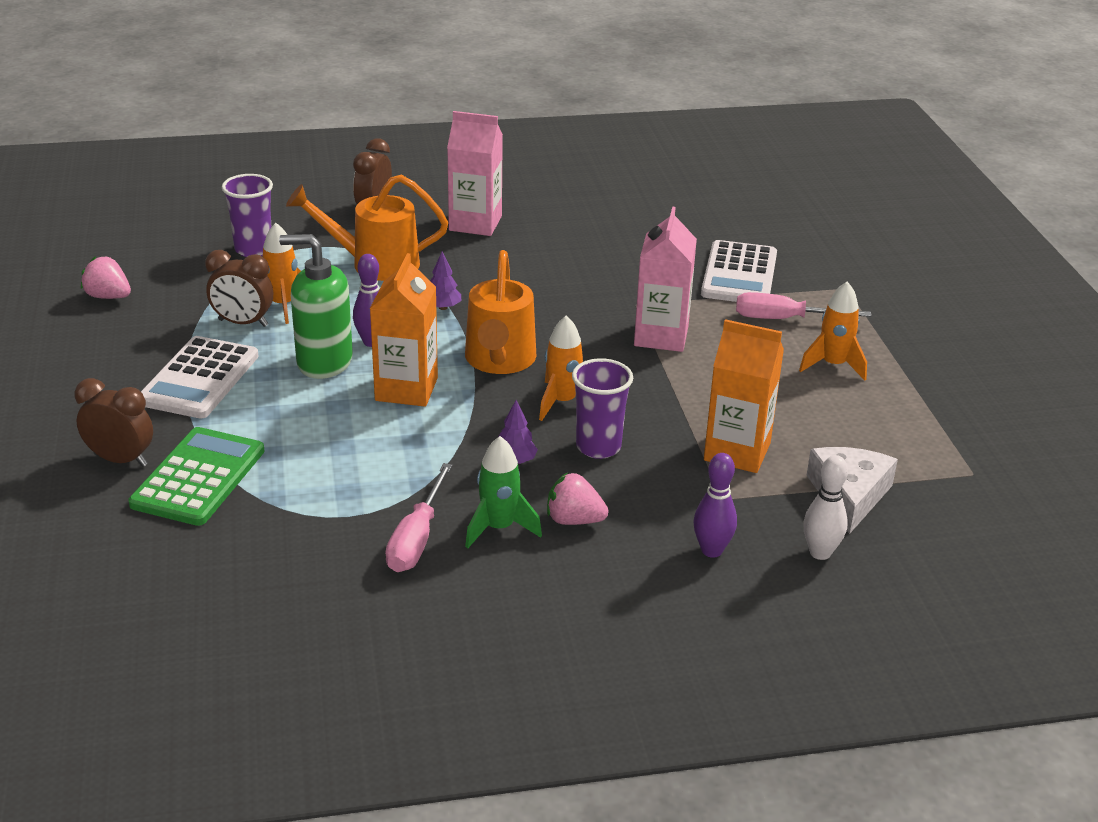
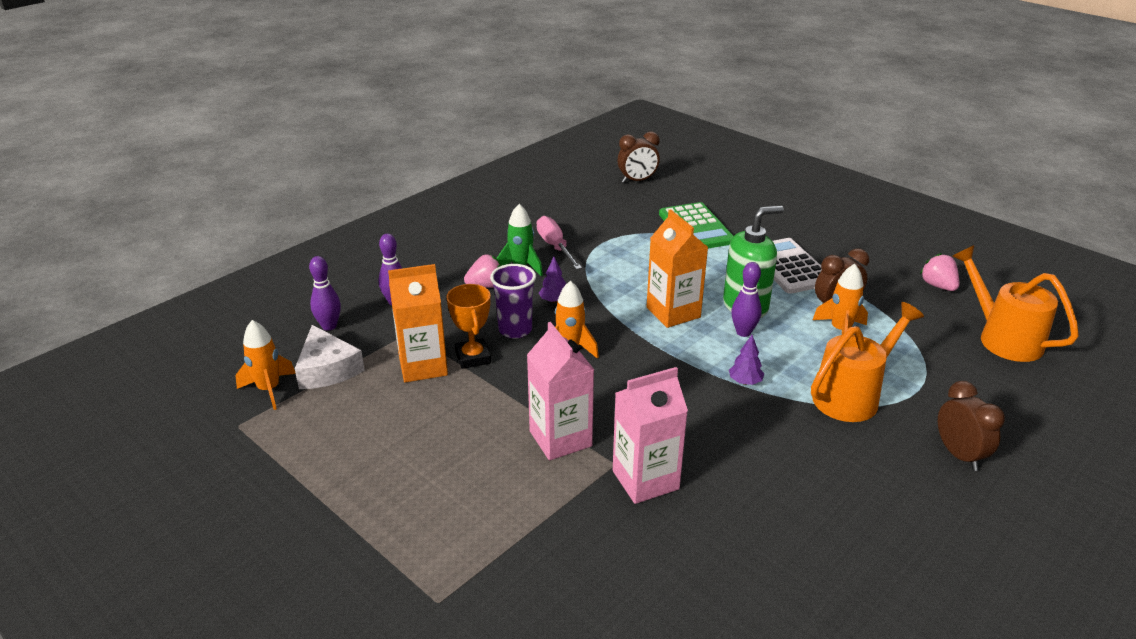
camera: 145 degrees right, 0 degrees up
brown clock [75,378,153,467] -> brown clock moved to [617,132,660,183]
pink strawberry [81,257,131,299] -> pink strawberry turned 105 degrees counterclockwise [920,253,959,291]
purple cup [222,174,273,257] -> none
pink carton [447,111,503,236] -> pink carton moved to [613,367,688,504]
orange watering can [465,250,536,374] -> orange watering can moved to [952,245,1079,362]
white calculator [701,240,777,302] -> none
pink screwdriver [736,292,871,319] -> none
orange rocket [799,281,867,381] -> orange rocket moved to [235,320,296,410]
white bowling pin [803,455,848,560] -> purple bowling pin [309,256,341,331]
none -> orange trophy [446,284,491,369]

